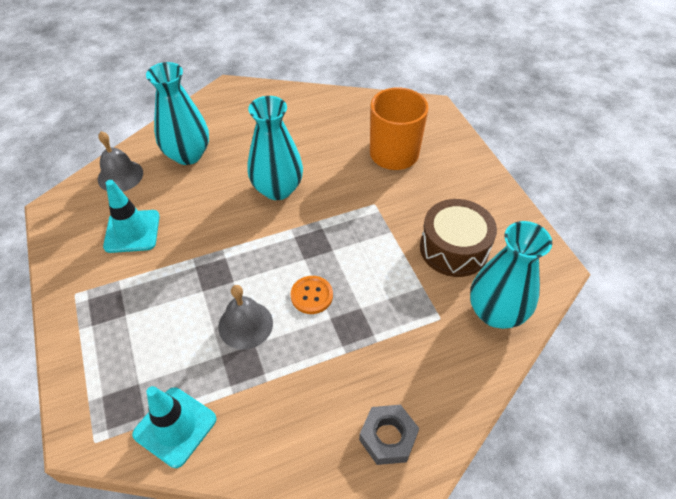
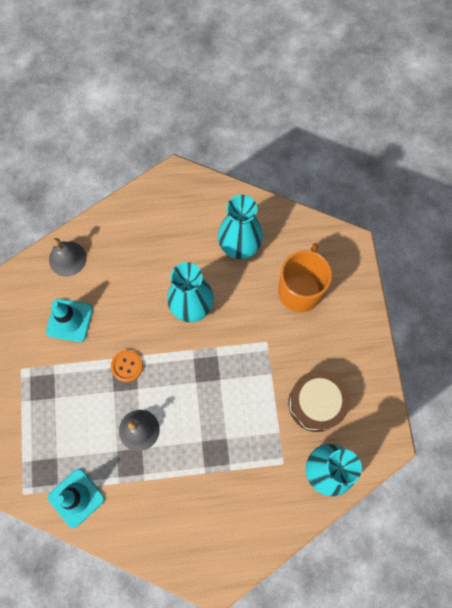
camera: 15 degrees right, 20 degrees up
turquoise vase [146,62,209,165] -> turquoise vase moved to [218,195,263,259]
orange button [291,276,333,314] -> orange button moved to [111,350,143,382]
grey nut [359,405,419,465] -> none

